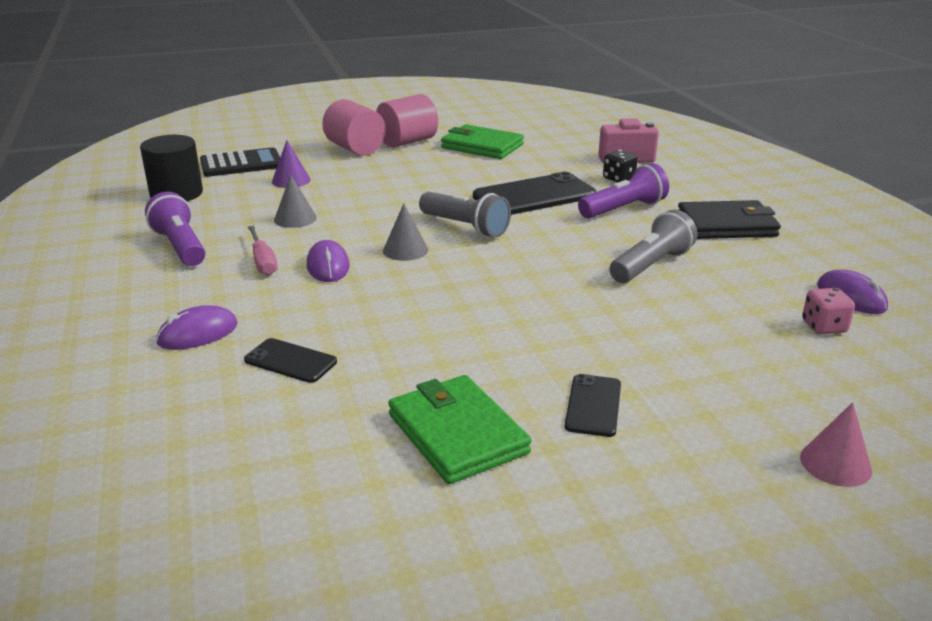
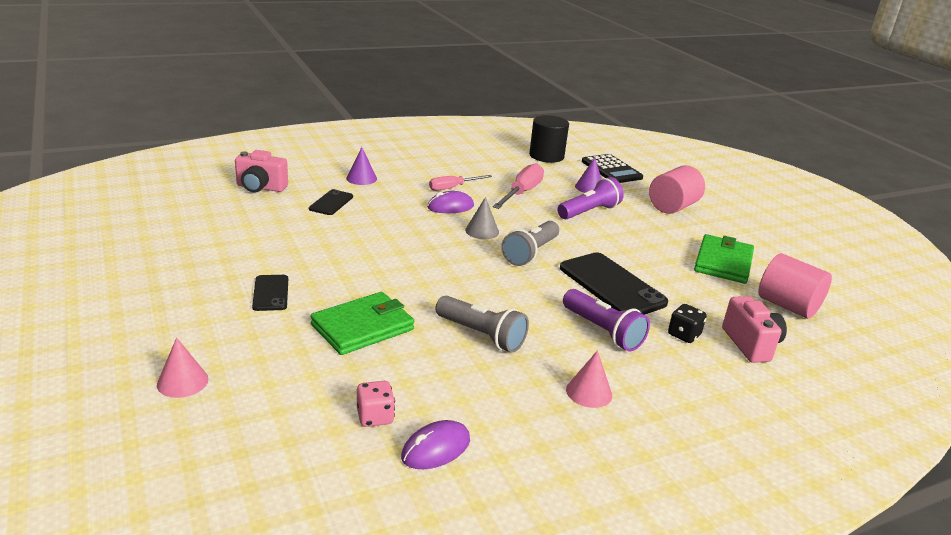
camera: 80 degrees right, 0 degrees up
purple flashlight [145,192,205,266] -> purple flashlight moved to [557,177,624,219]
purple mouse [156,305,238,350] -> purple cone [346,147,377,185]
grey cone [274,174,317,228] -> pink screwdriver [493,163,544,209]
pink cylinder [376,94,438,147] -> pink cylinder moved to [758,253,832,318]
green wallet [388,375,531,484] -> green wallet moved to [310,292,414,355]
black phone [565,374,621,437] -> black phone turned 75 degrees clockwise [252,275,288,311]
black wallet [678,200,781,239] -> pink cone [566,351,612,408]
none -> pink camera [235,150,288,192]

